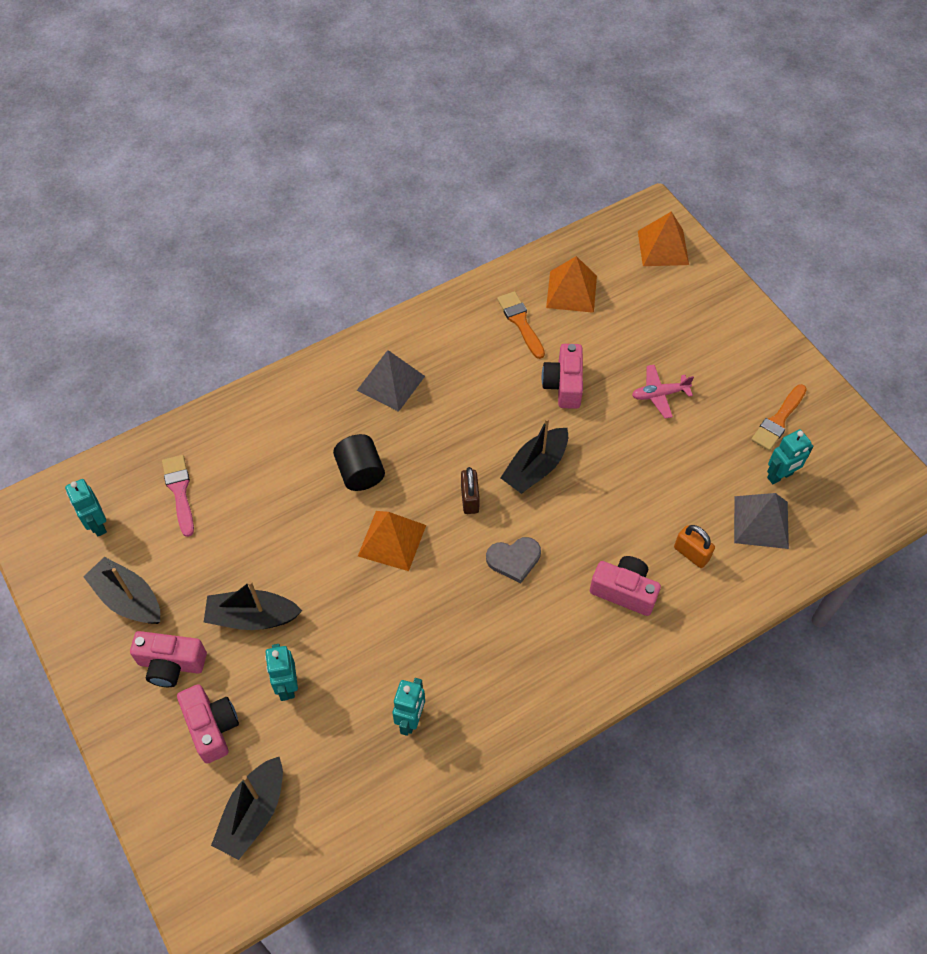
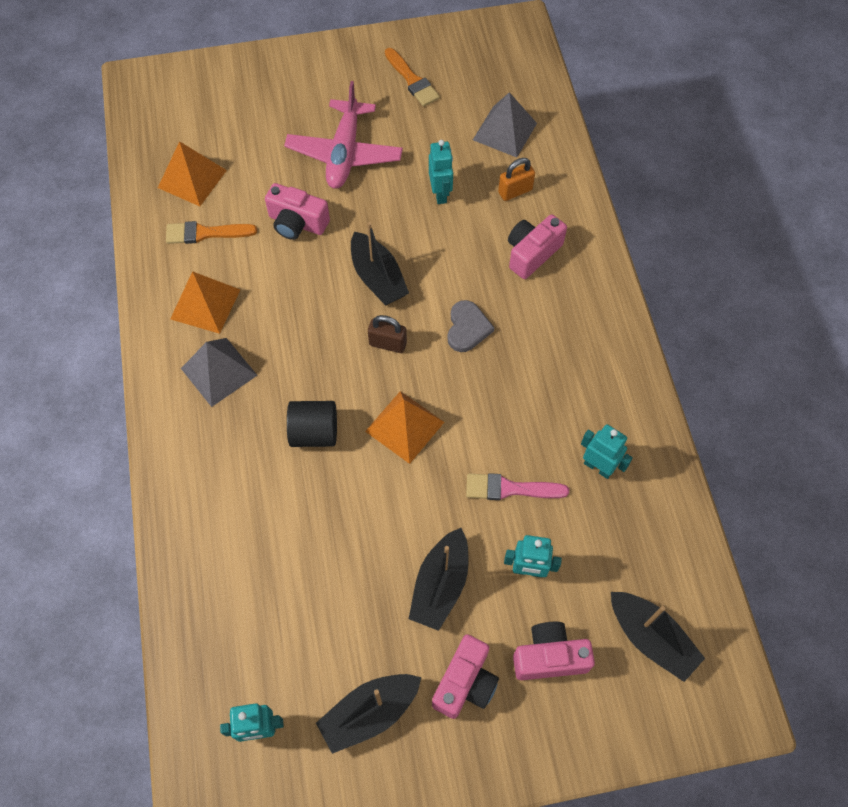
camera: 70 degrees left, 5 degrees up
pink brush [162,455,194,537] -> pink brush moved to [466,473,569,500]
pink plane [632,365,694,418] -> pink plane [284,81,403,189], size x1.84
orange pyramid [638,211,689,266] -> orange pyramid moved to [170,271,240,334]
turquoise robot [767,429,814,484] -> turquoise robot moved to [429,140,453,204]

